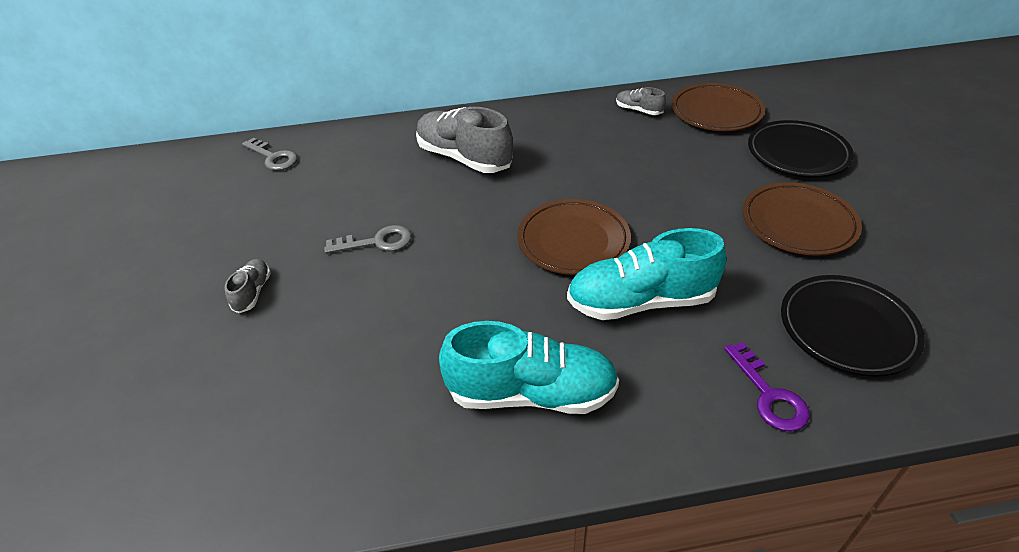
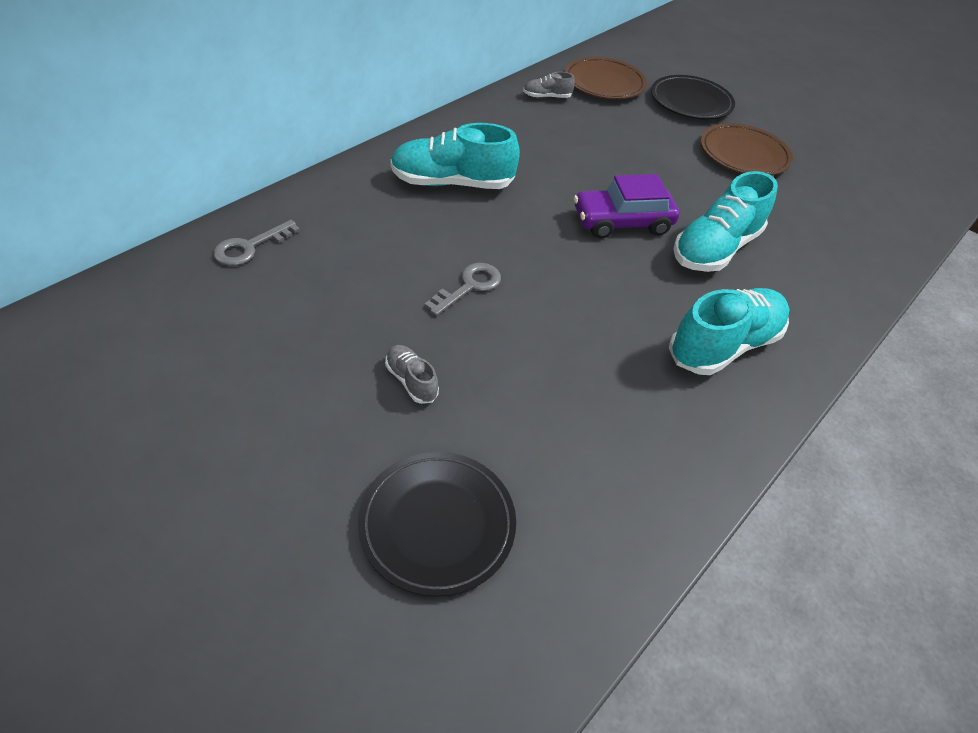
camera: 45 degrees left, 5 degrees up
grey key [242,138,297,171] -> grey key turned 135 degrees clockwise [213,220,300,266]
grey shoe [416,107,513,173] -> turquoise shoe [390,123,520,189]
brown plate [517,199,631,275] -> purple car [574,174,680,239]
purple key [724,342,810,431] -> none
black plate [781,275,925,377] -> black plate moved to [358,452,516,597]

